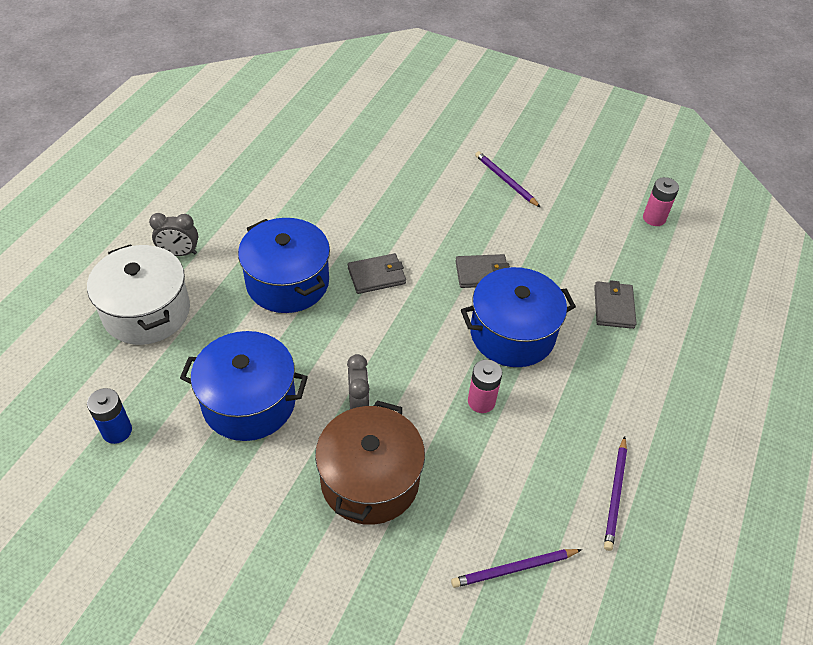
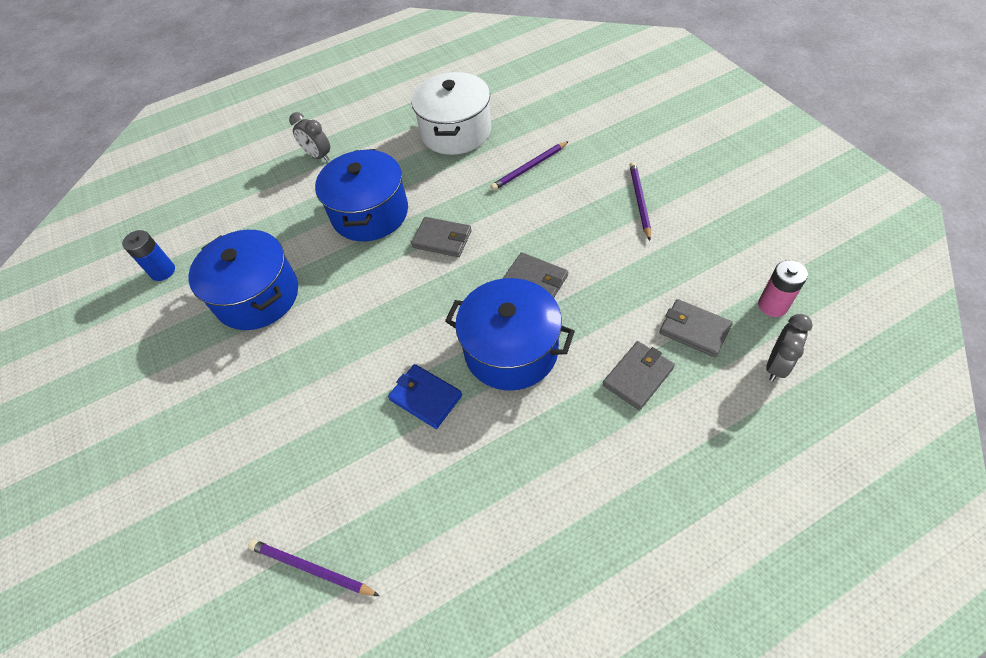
camera: 45 degrees right, 5 degrees up
white pot [87,244,190,345] -> white pot moved to [411,72,491,155]
brown pot [315,400,425,525] -> none
grey clock [347,354,370,409] -> grey clock moved to [766,314,813,381]
pink battery [468,359,502,413] -> blue wallet [388,364,462,429]
purple pencil [604,436,627,551] -> purple pencil moved to [491,141,569,191]
none -> grey wallet [659,299,733,357]

